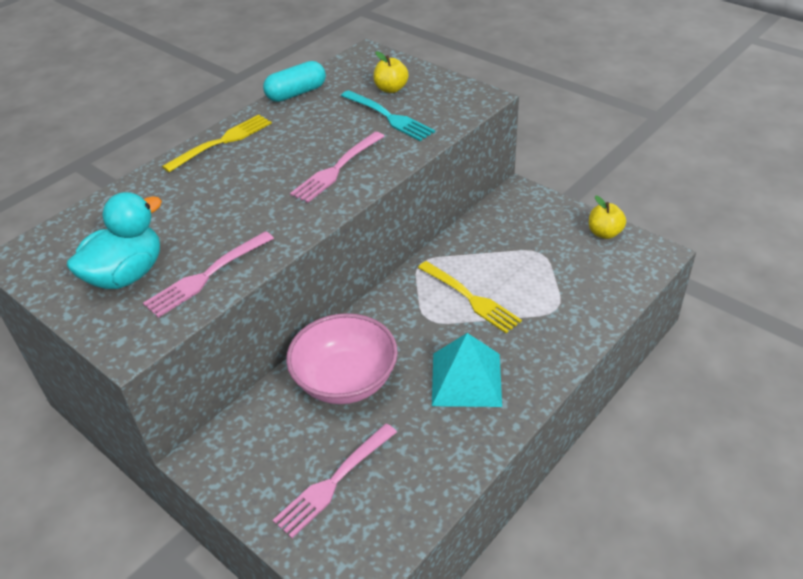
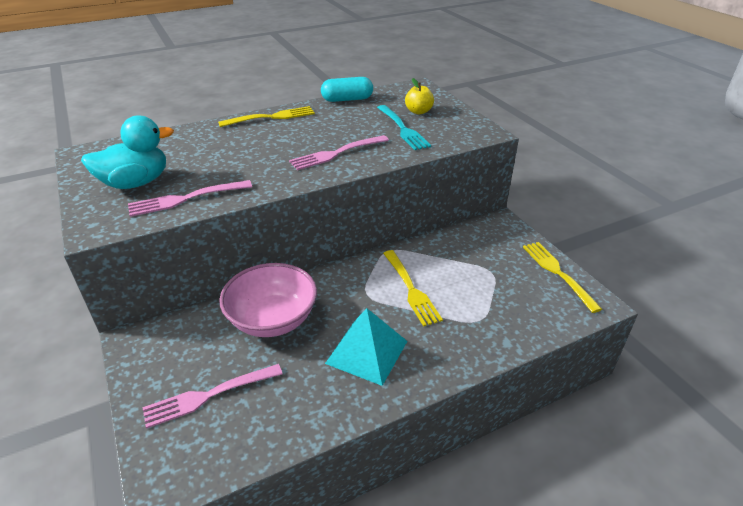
camera: 20 degrees right, 5 degrees down
yellow apple [589,196,626,239] -> yellow fork [523,242,602,313]

